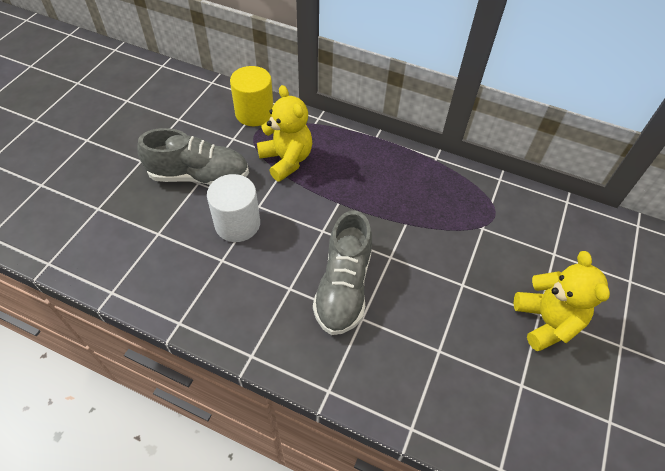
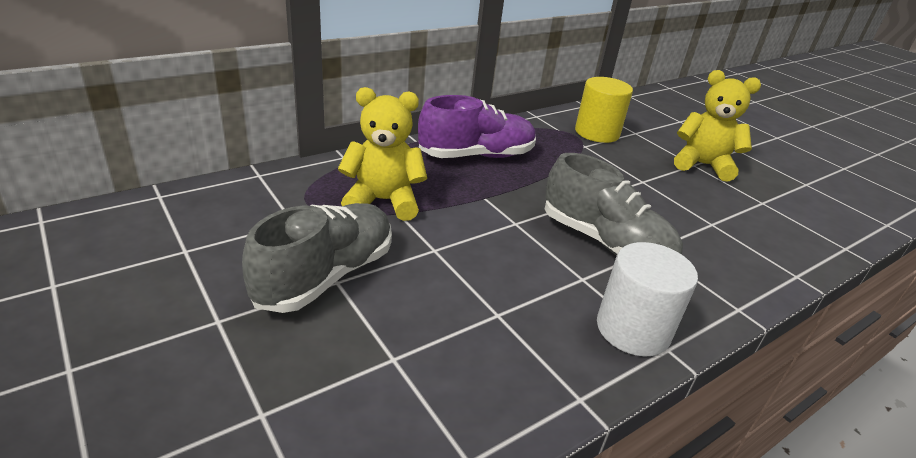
camera: 60 degrees left, 20 degrees down
white cylinder [207,174,260,242] -> white cylinder moved to [597,242,698,356]
yellow cylinder [230,66,274,126] -> yellow cylinder moved to [575,77,633,143]
none -> purple shoe [418,95,536,158]

